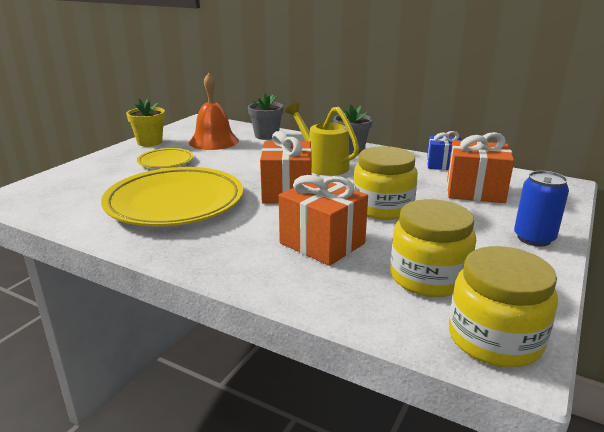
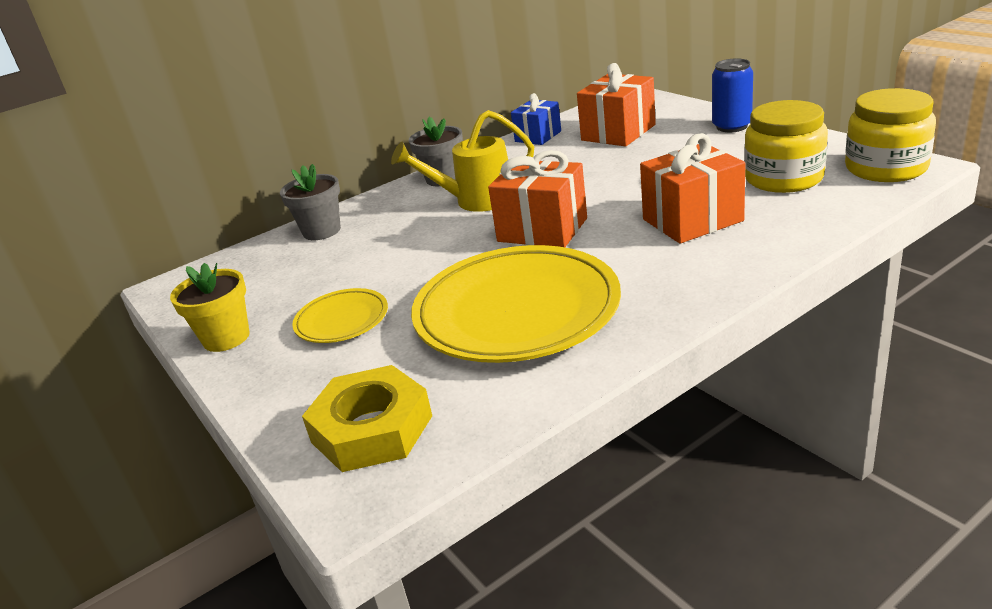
camera: 60 degrees left, 5 degrees up
orange bell [189,73,239,150] -> none
yellow jar [353,146,418,220] -> none
none -> yellow nut [302,365,432,472]

